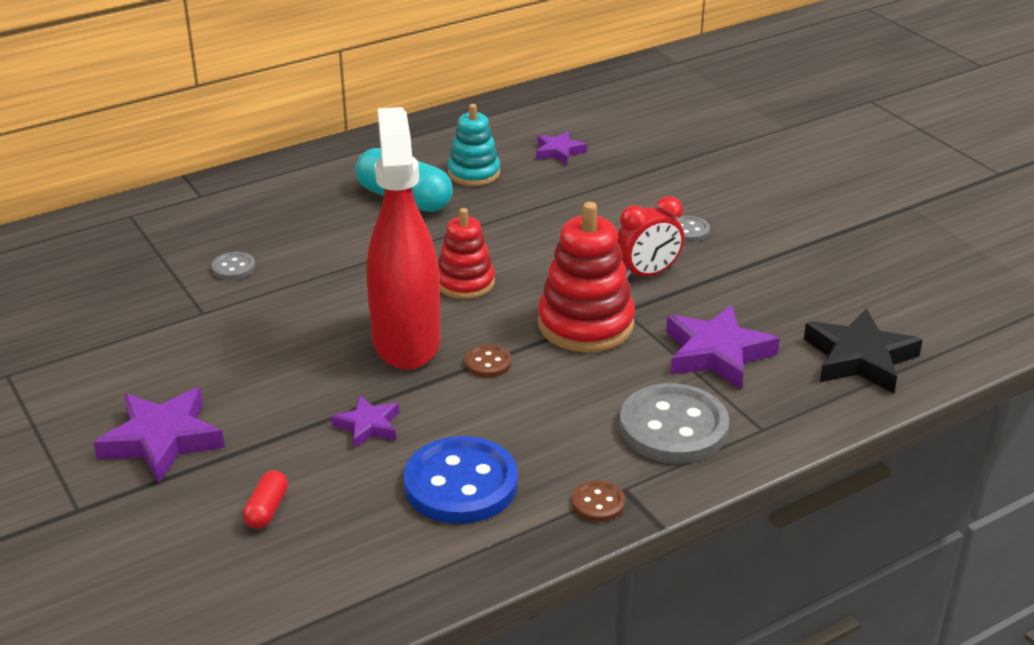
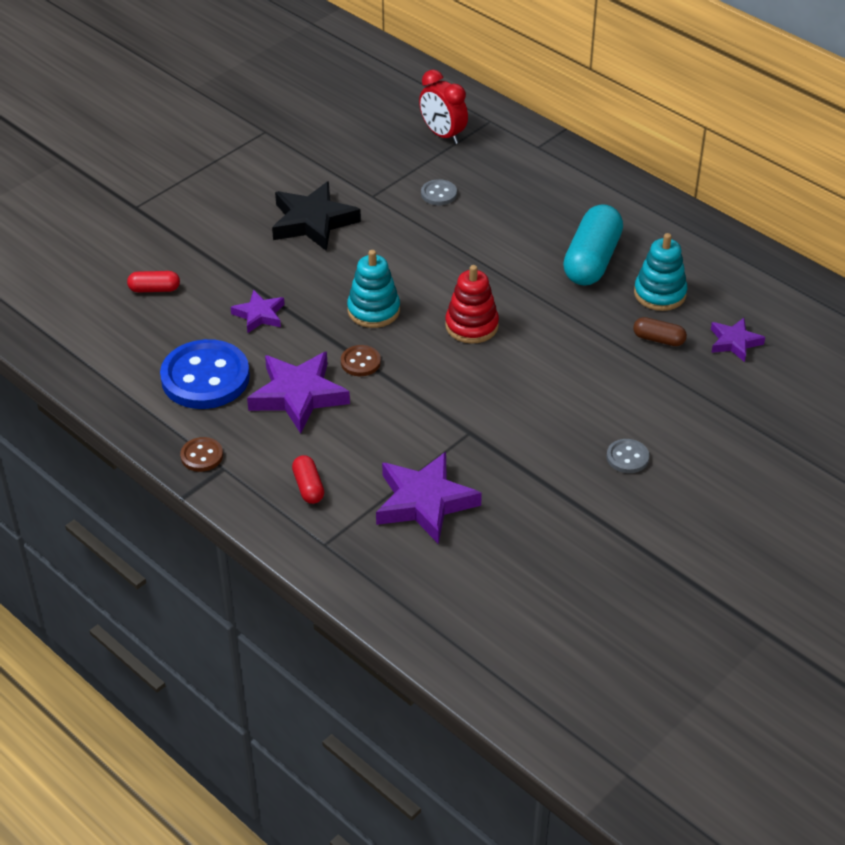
camera: 75 degrees right, 10 degrees up
purple star [93,387,225,484] -> purple star moved to [247,351,350,433]
red spray bottle [367,107,441,370] -> turquoise stacking toy [347,250,400,328]
red stacking toy [538,202,635,352] -> none
red clock [617,196,684,280] -> red clock moved to [419,70,468,144]
grey button [620,383,729,464] -> red capsule [292,455,324,504]
black star [804,308,923,393] -> black star moved to [272,181,361,251]
none -> brown capsule [633,317,687,346]

